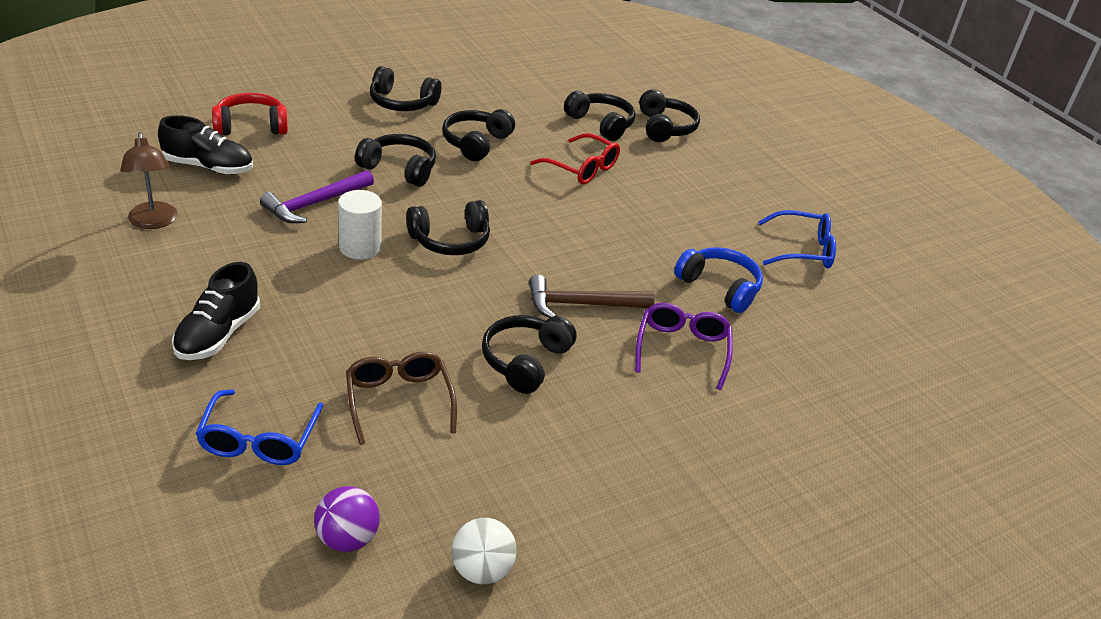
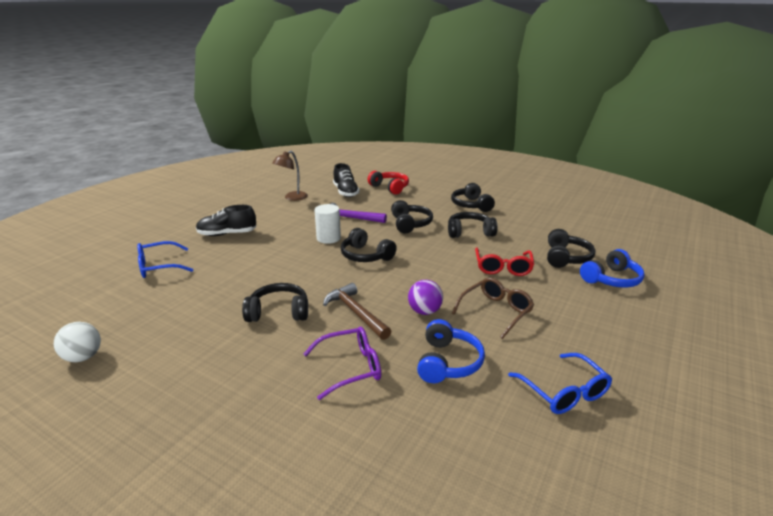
camera: 65 degrees right, 10 degrees down
purple ball [314,486,380,552] -> purple ball moved to [408,280,443,315]
brown glasses [346,352,457,445] -> brown glasses moved to [452,278,534,339]
black headphones [639,89,700,142] -> blue headphones [580,249,645,288]

